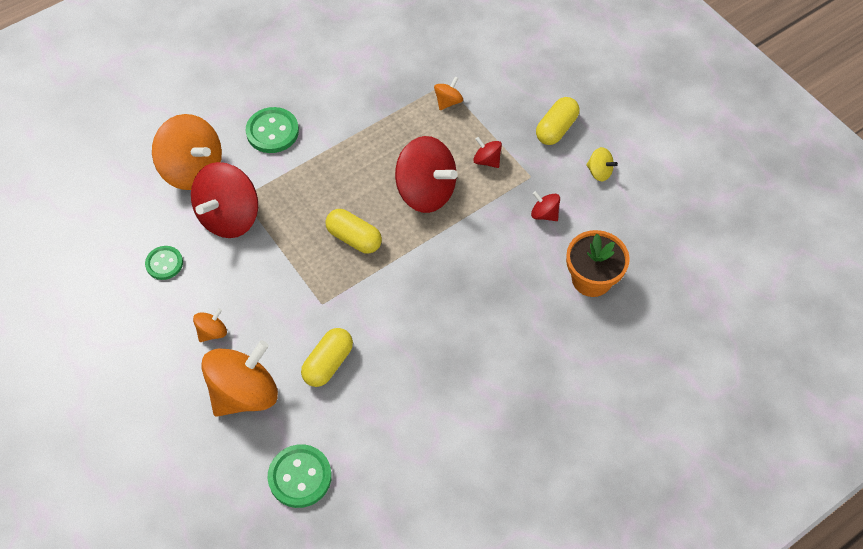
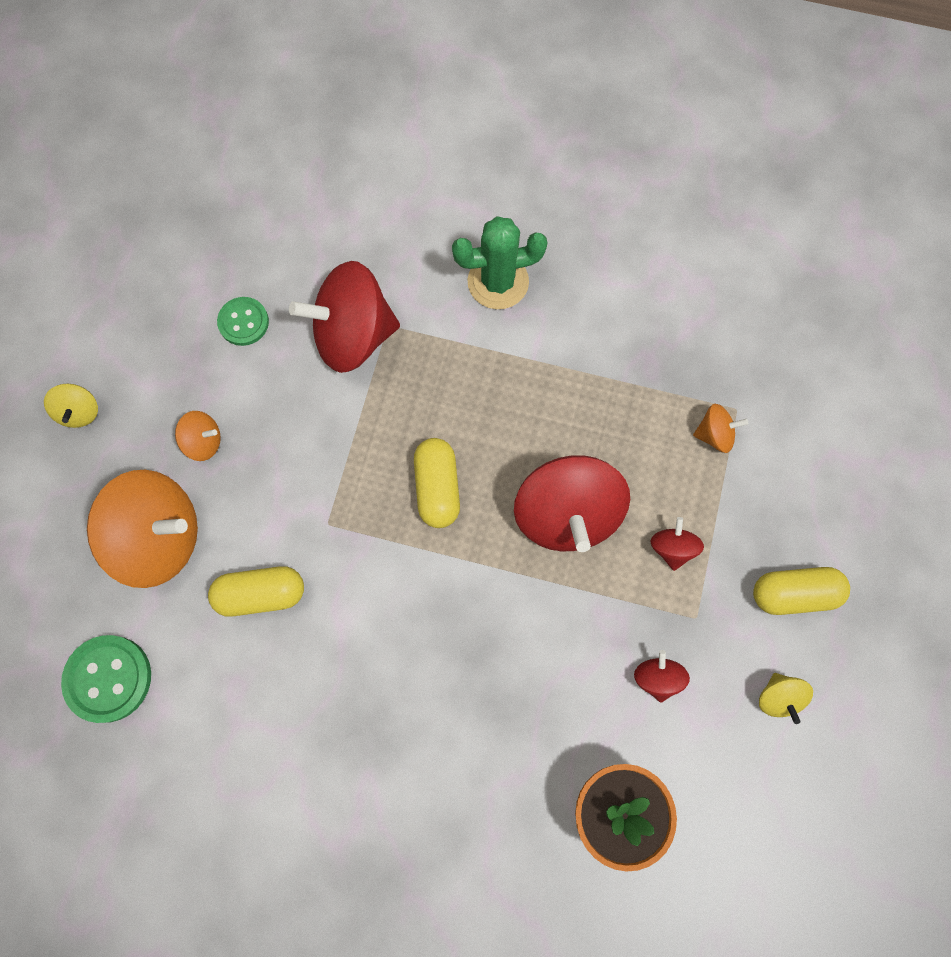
camera: 50 degrees right, 15 degrees up
orange spinning top [152,114,222,190] -> none
green button [246,107,299,153] -> green cactus [452,216,548,309]
none -> yellow spinning top [44,384,98,428]

